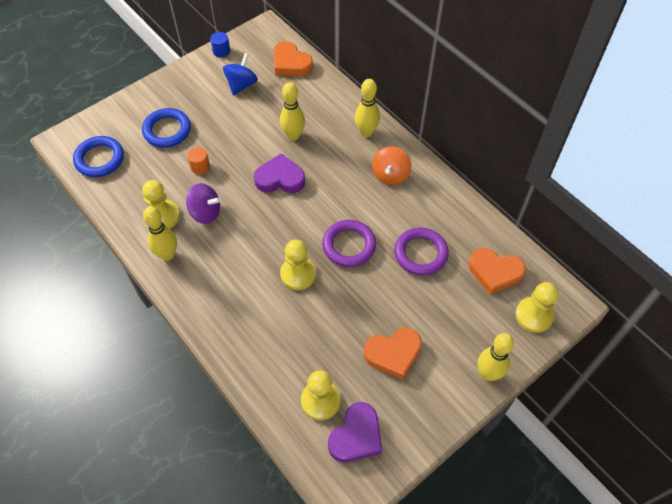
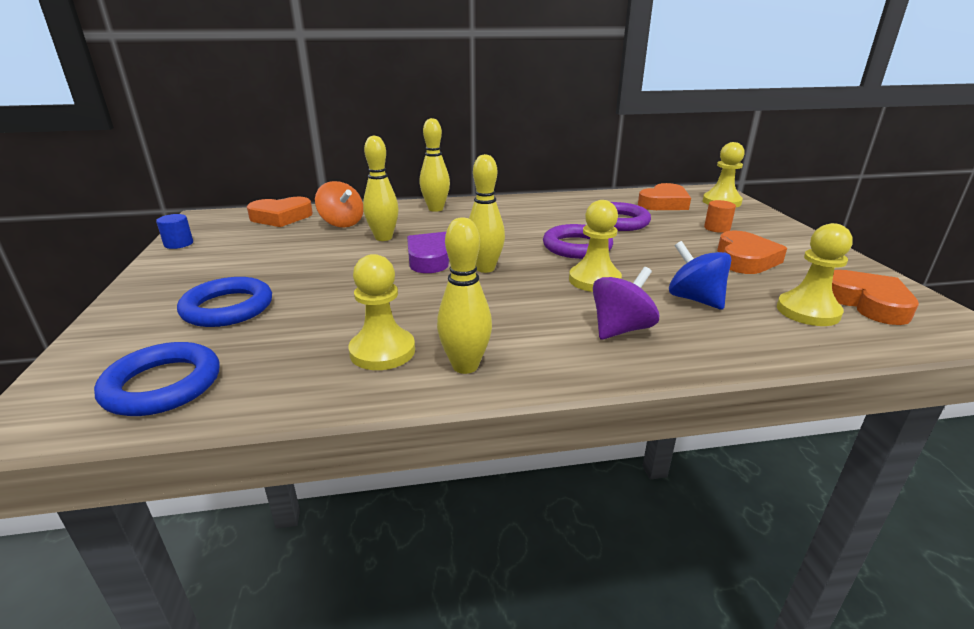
camera: 60 degrees left, 30 degrees down
purple spinning top [186,183,221,224] -> purple spinning top moved to [593,267,659,340]
orange cylinder [187,147,210,175] -> orange cylinder moved to [704,200,736,233]
blue spinning top [223,53,258,96] -> blue spinning top moved to [669,241,731,310]
purple heart [328,402,382,462] -> orange heart [832,270,919,325]
orange spinning top [372,146,411,185] -> orange spinning top moved to [315,181,363,228]
yellow bowling pin [478,333,514,381] -> yellow bowling pin moved to [469,154,505,273]

